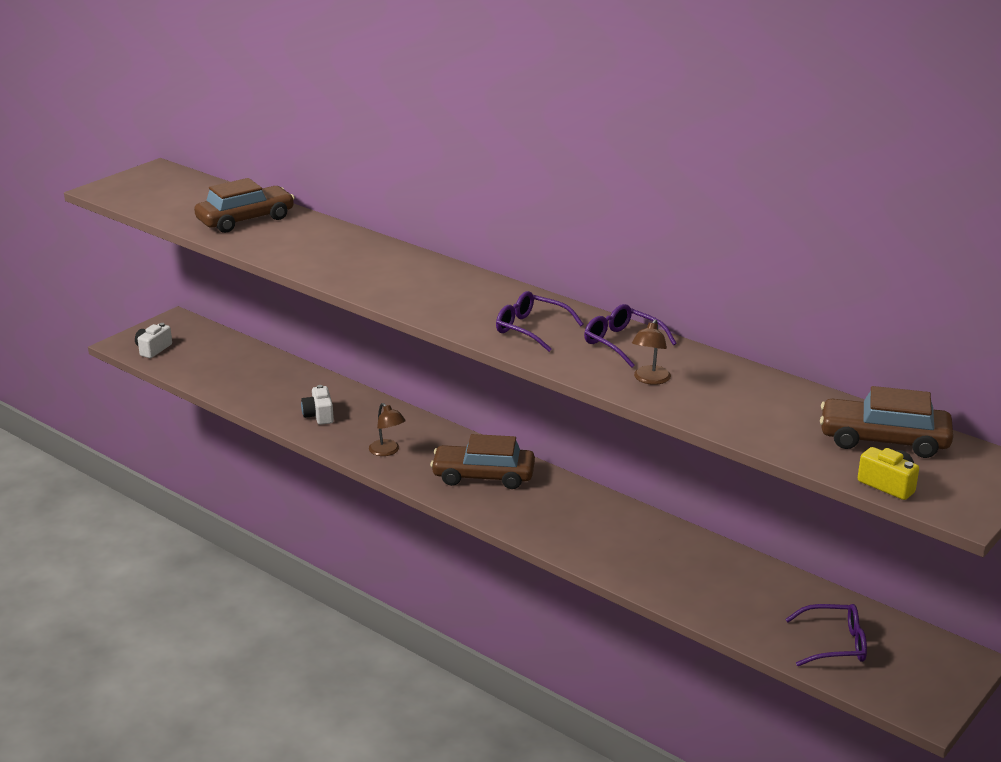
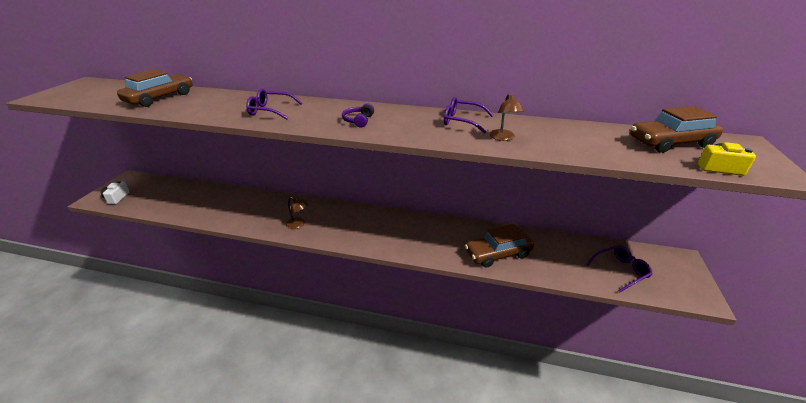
camera: 25 degrees left, 5 degrees up
white camera [301,385,334,425] -> none
brown car [430,434,535,489] -> brown car moved to [465,224,534,267]
purple glasses [496,291,583,352] -> purple glasses moved to [246,89,302,120]
none -> purple headphones [342,104,374,128]

